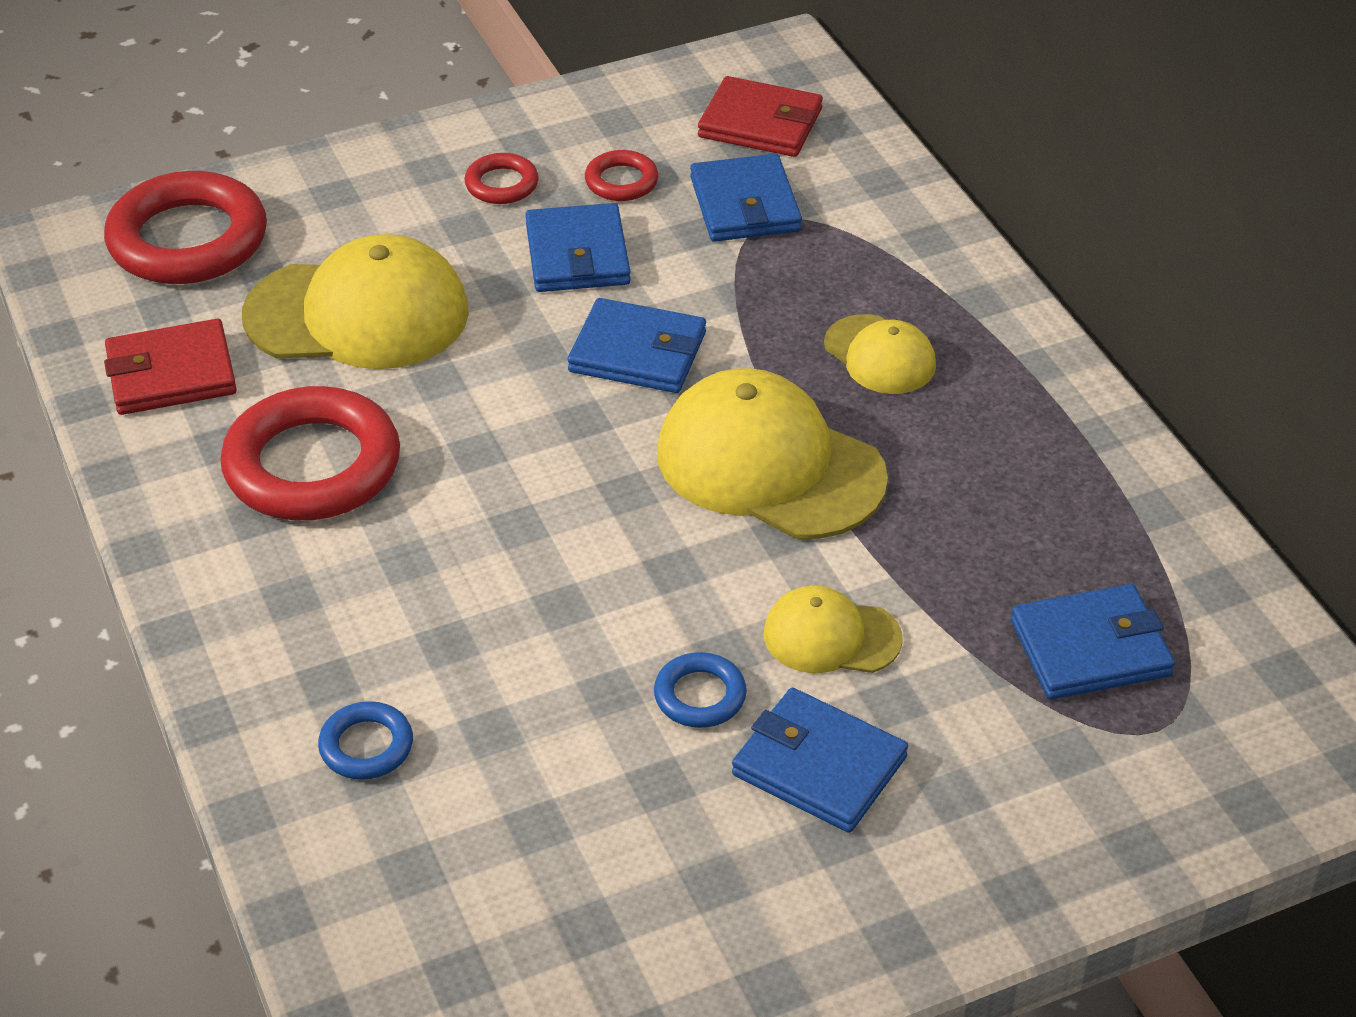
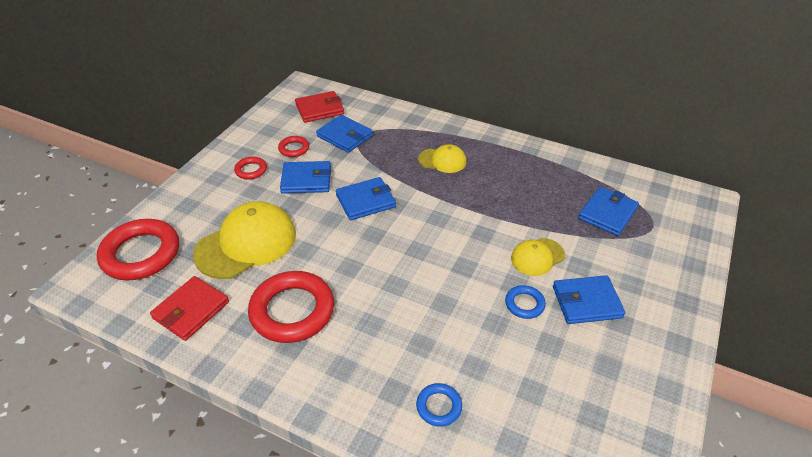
camera: 40 degrees left, 0 degrees up
blue wallet [525,203,631,292] -> blue wallet turned 45 degrees counterclockwise [280,161,331,194]
yellow cap [657,368,888,539] -> none

